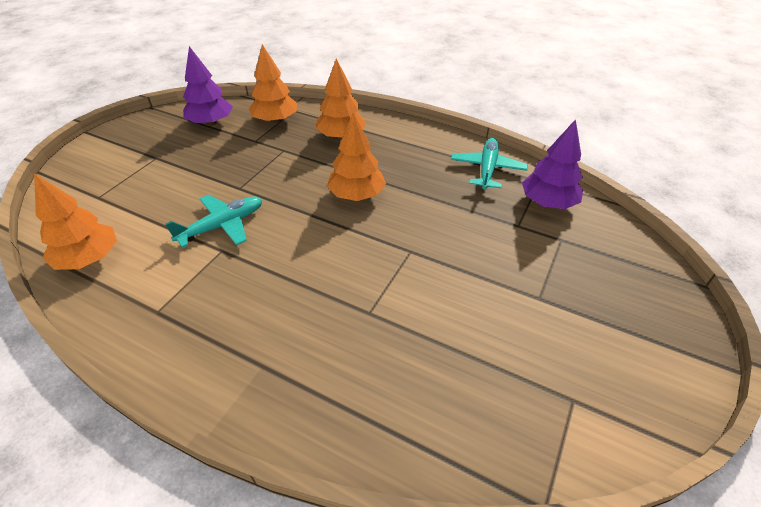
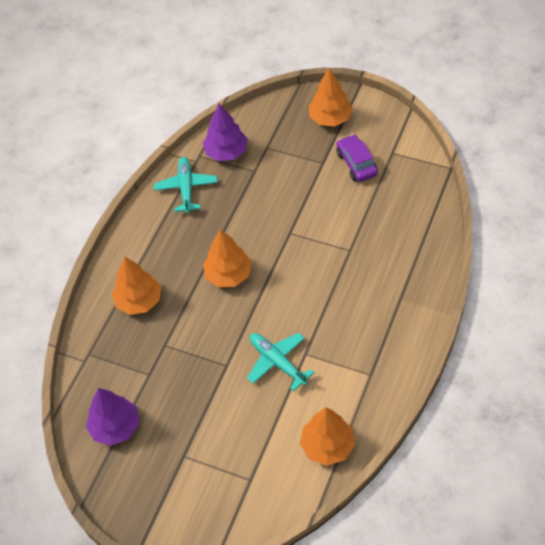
camera: 90 degrees left, 10 degrees up
orange tree [249,44,297,123] -> orange tree moved to [309,68,353,126]
turquoise plane [451,138,528,190] -> turquoise plane turned 75 degrees clockwise [154,157,218,213]
none -> purple car [336,134,378,182]

